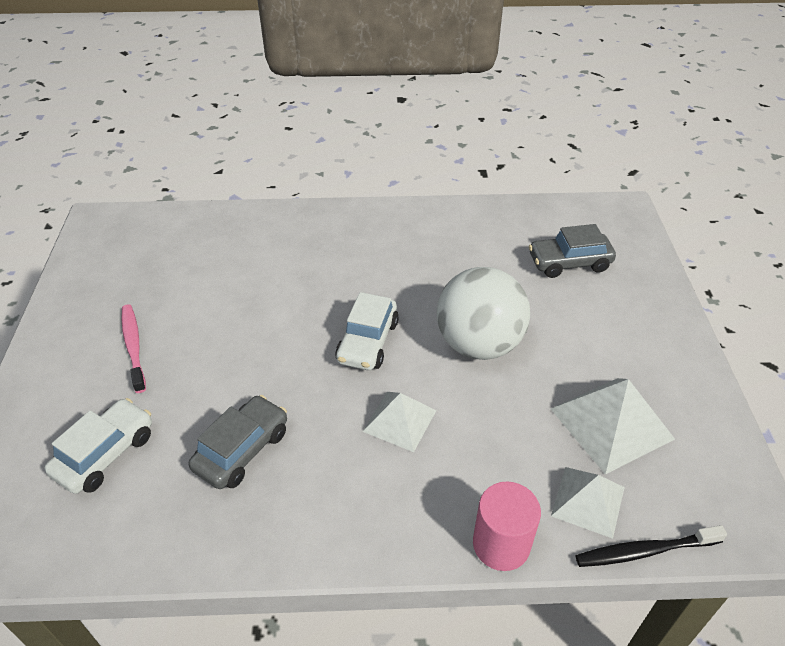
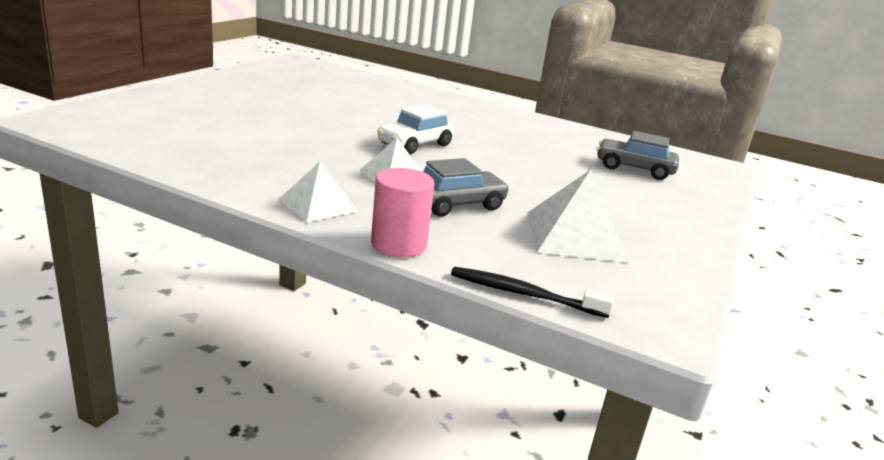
camera: 25 degrees right, 20 degrees down
white car [45,398,152,494] -> none
pink toothbrush [121,304,146,393] -> none
grey car [189,395,287,489] -> grey car moved to [423,158,510,217]
white ball [437,267,530,360] -> none
white pyramid [551,467,625,539] -> white pyramid moved to [279,162,357,222]

